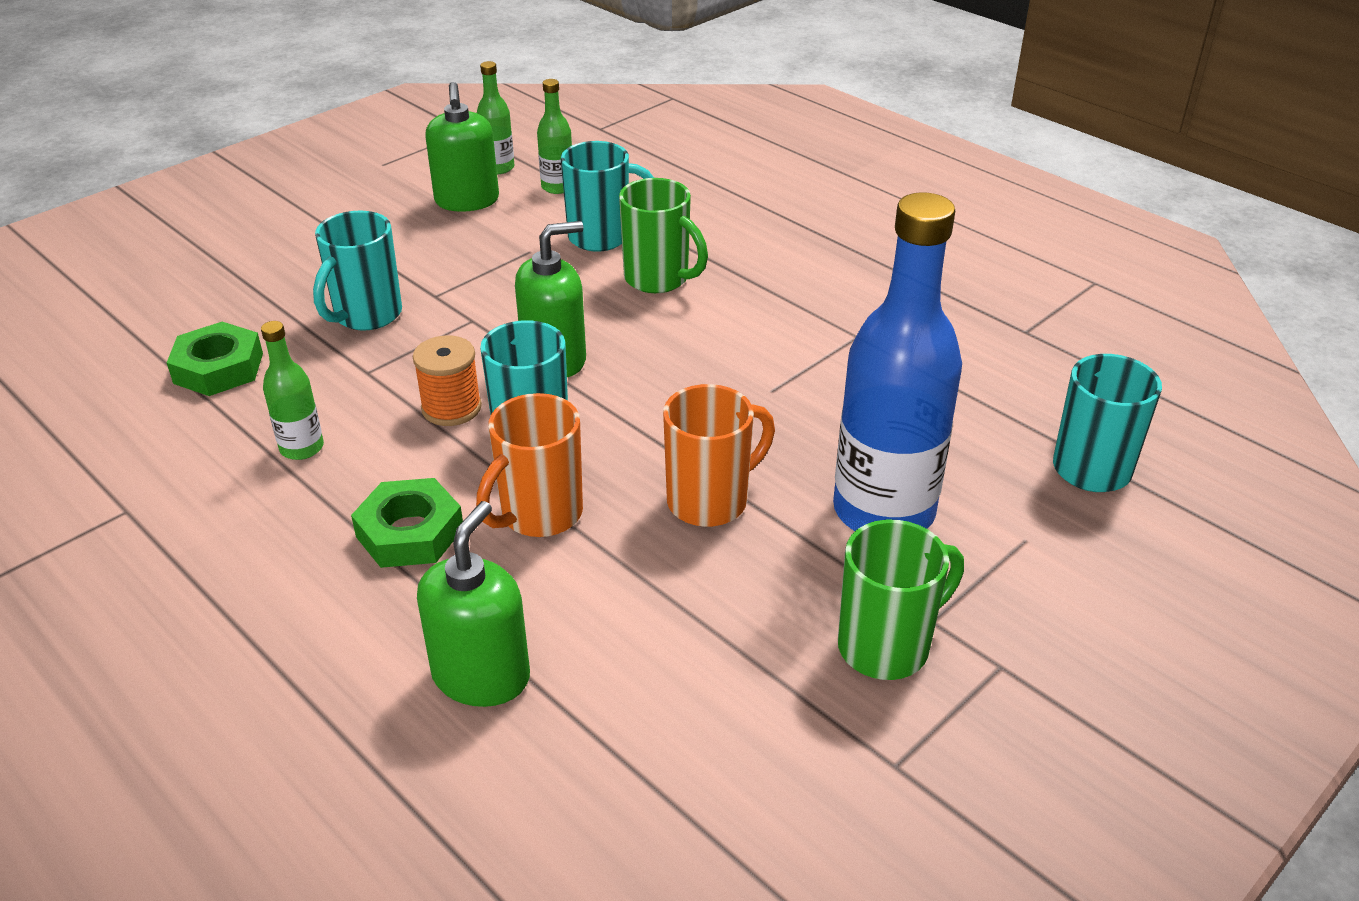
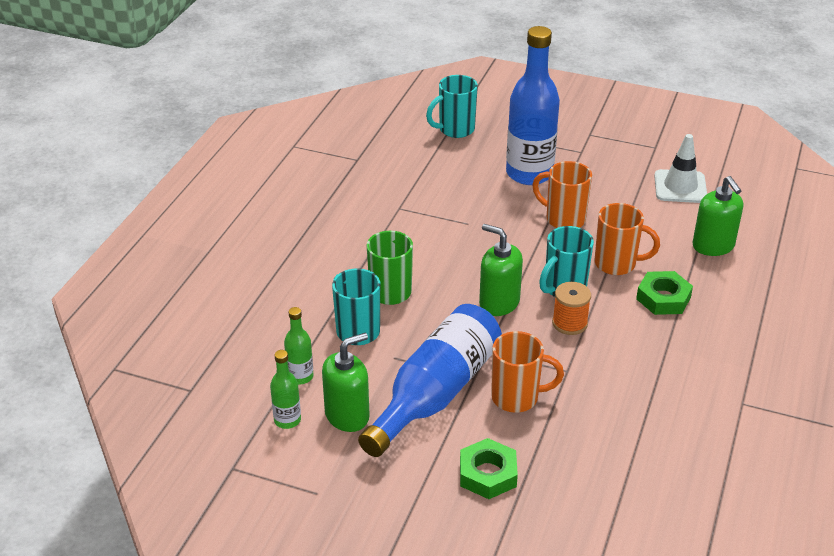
camera: 115 degrees left, 0 degrees up
green nut [167,322,263,396] -> green nut moved to [460,438,518,499]
green bottle [261,321,324,460] -> none
turquoise mug [313,211,402,331] -> orange mug [491,331,564,413]
green soap dispenser [417,501,530,707] -> green soap dispenser turned 105 degrees counterclockwise [692,176,743,256]
green mug [838,520,964,680] -> none
none -> blue bottle [358,304,502,457]
none -> white traffic cone [654,134,707,203]

